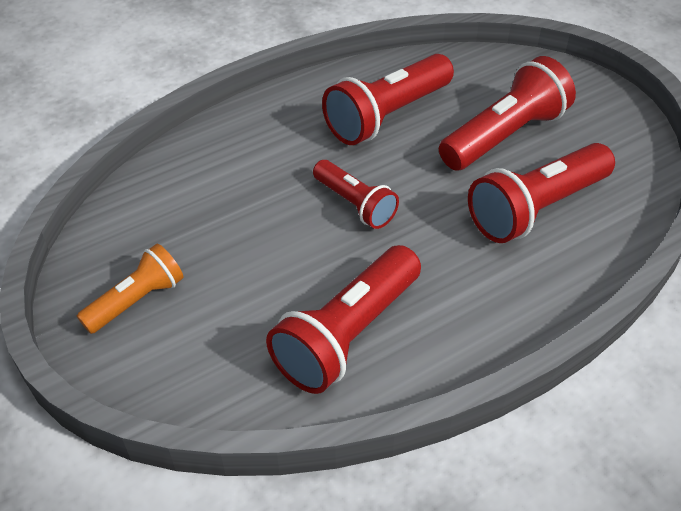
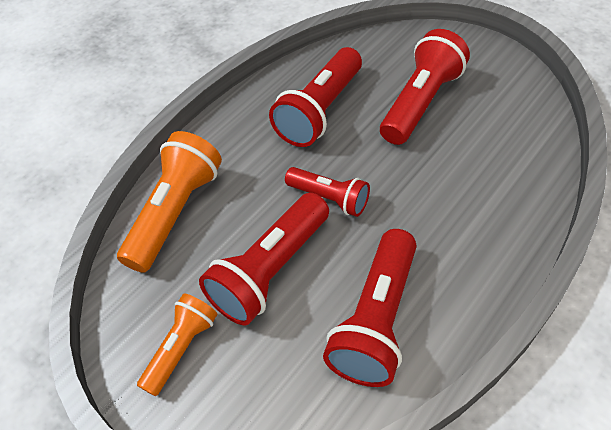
camera: 15 degrees left, 5 degrees up
red flashlight [468,143,615,243] -> red flashlight moved to [199,193,329,325]
none -> orange flashlight [117,131,222,273]

